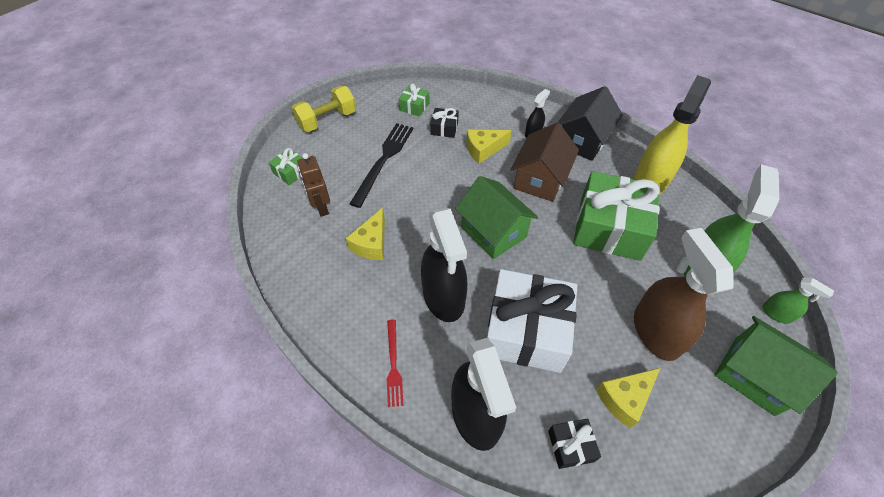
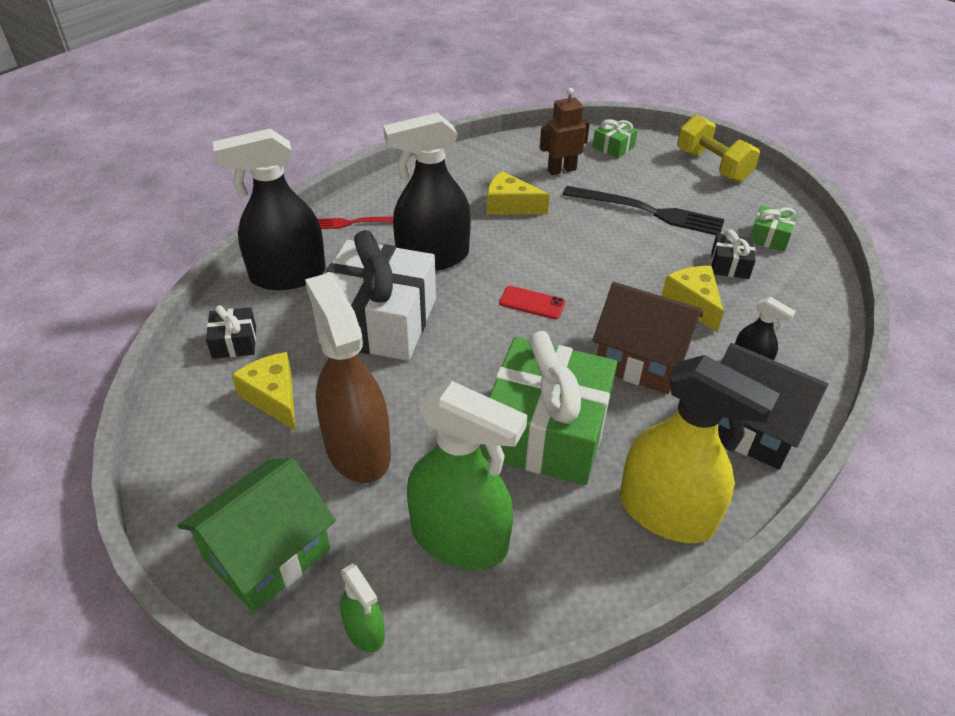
camera: 90 degrees right, 10 degrees down
green house [455,176,538,259] -> red phone [499,286,565,319]
brown spray bottle [634,228,734,361] -> brown spray bottle turned 105 degrees counterclockwise [305,273,391,483]
green spray bottle [762,278,834,324] -> green spray bottle turned 75 degrees counterclockwise [340,564,385,652]

